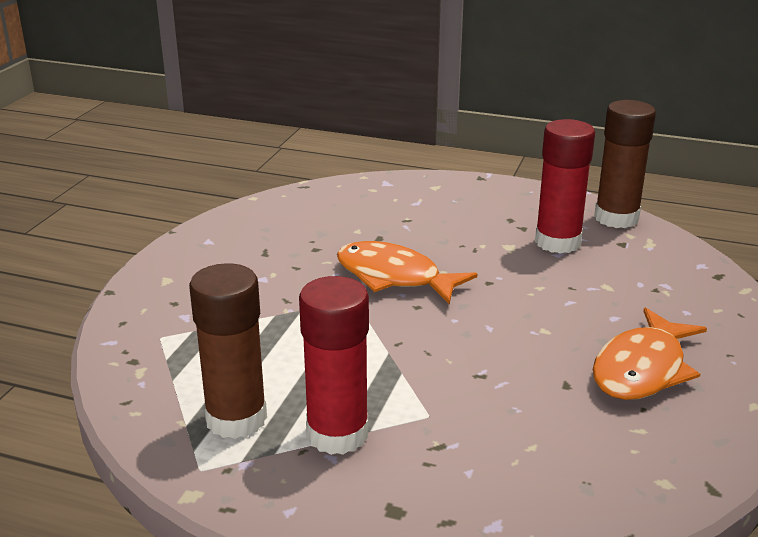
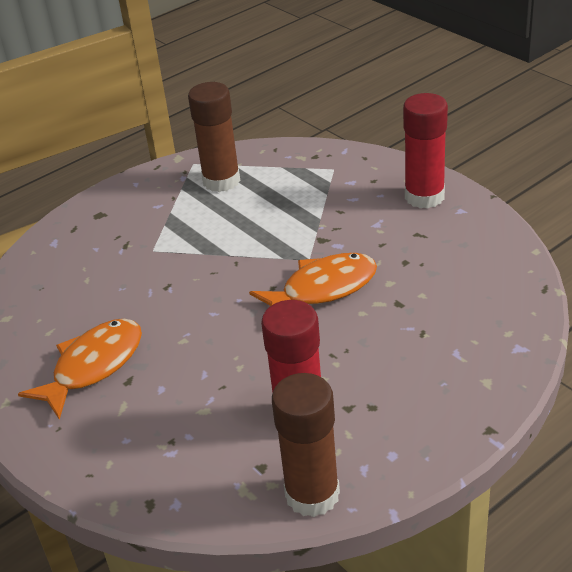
camera: 125 degrees right, 10 degrees up
red glue stick [299,276,369,455] -> red glue stick moved to [403,93,448,208]
orange fish [593,307,707,400] -> orange fish turned 60 degrees clockwise [18,319,142,420]

